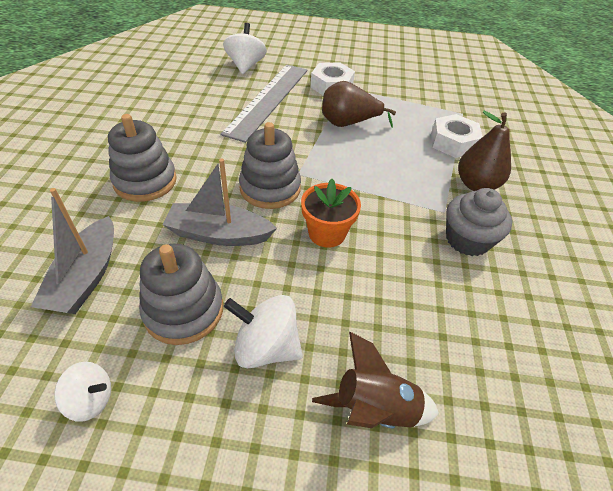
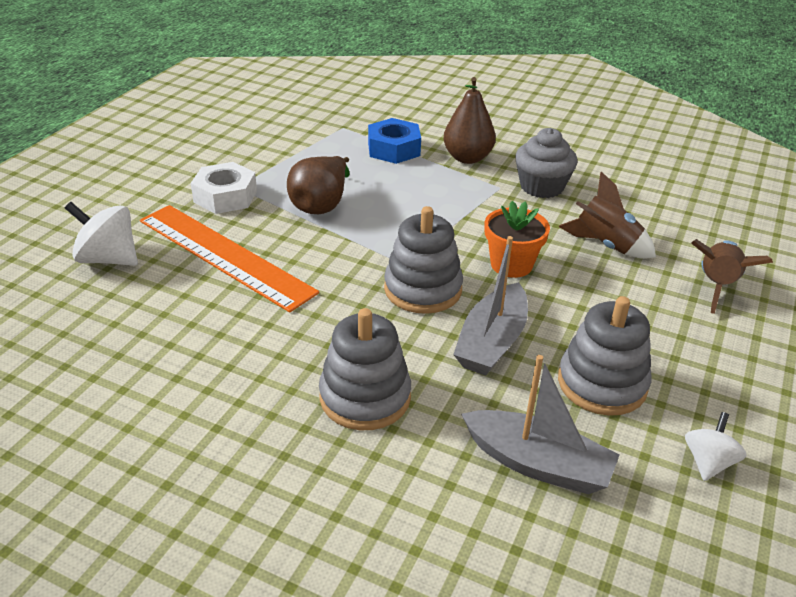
camera: 70 degrees left, 10 degrees down
grey ruler [221,64,308,143] -> orange ruler [140,205,319,312]
white spinning top [224,295,303,368] -> none
white nut [431,114,483,158] -> blue nut [368,118,421,164]
none -> brown rocket [559,171,656,259]

